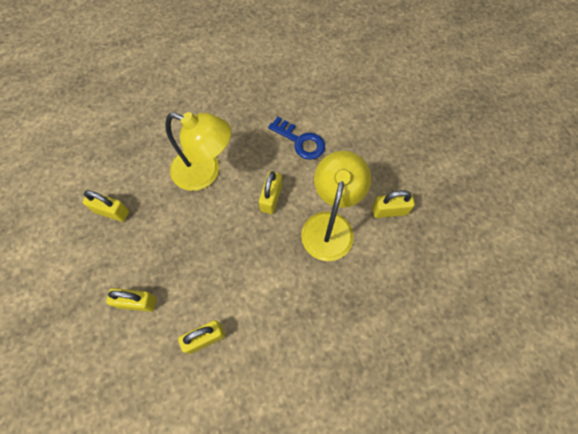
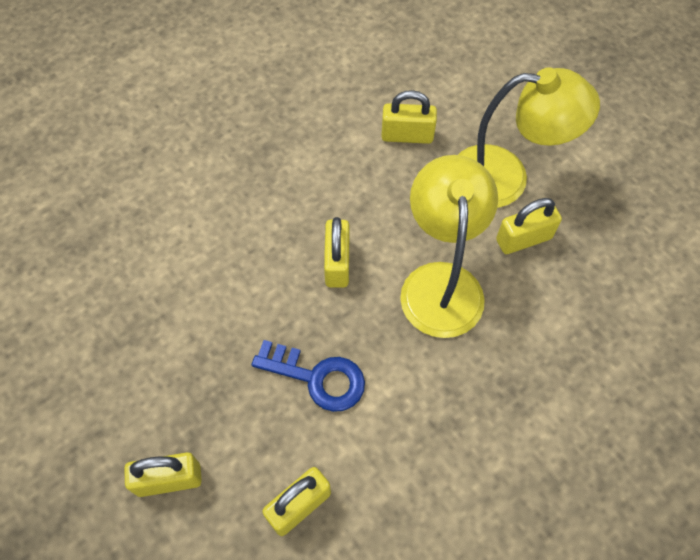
camera: 15 degrees left, 5 degrees down
yellow padlock [83,190,129,222] -> yellow padlock moved to [381,90,437,144]
yellow lamp [165,112,231,191] -> yellow lamp moved to [458,67,600,208]
blue key [268,117,325,160] -> blue key moved to [252,340,365,412]

